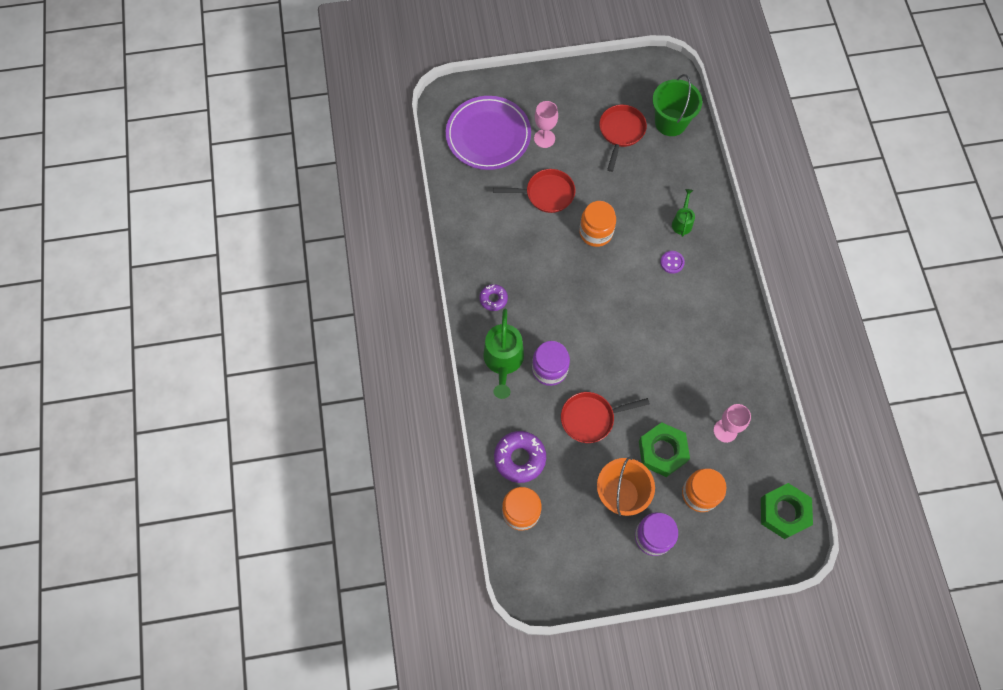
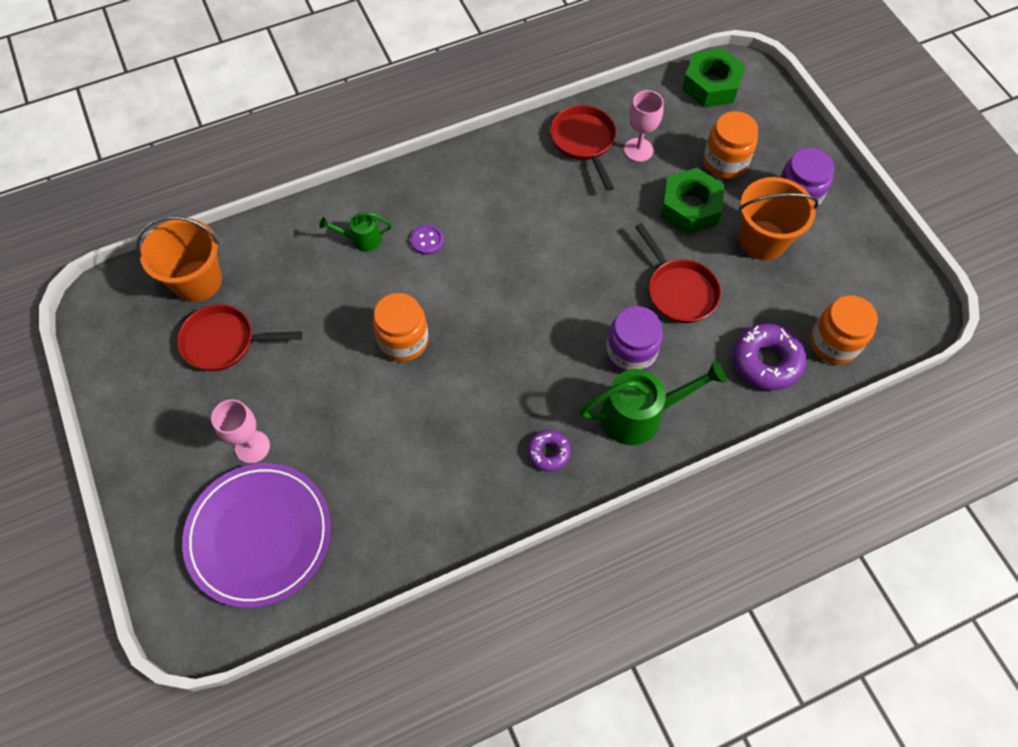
camera: 105 degrees left, 5 degrees down
red pan [493,169,575,213] -> red pan moved to [550,105,616,191]
green bucket [653,74,702,136] -> orange bucket [136,216,222,302]

